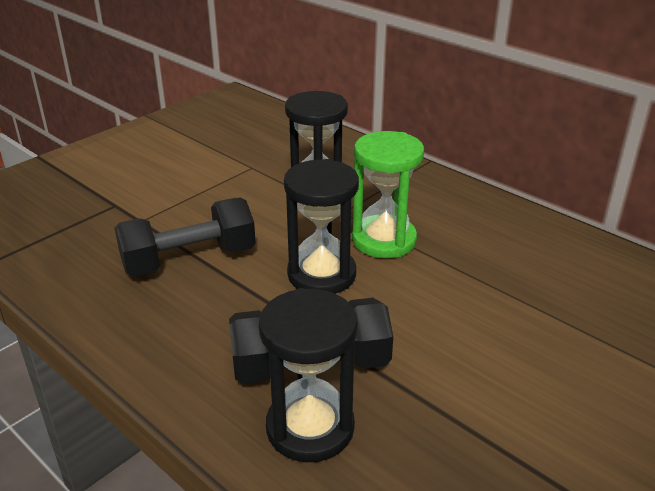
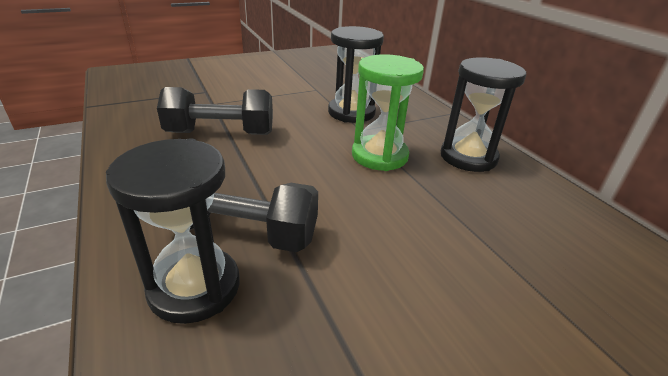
camera: 20 degrees right, 0 degrees up
black hourglass [284,159,359,294] -> black hourglass moved to [441,57,526,172]

